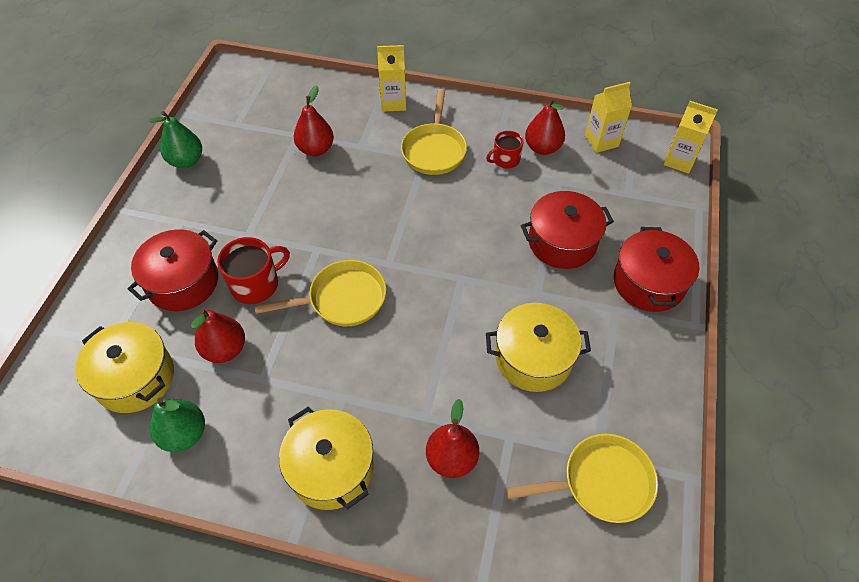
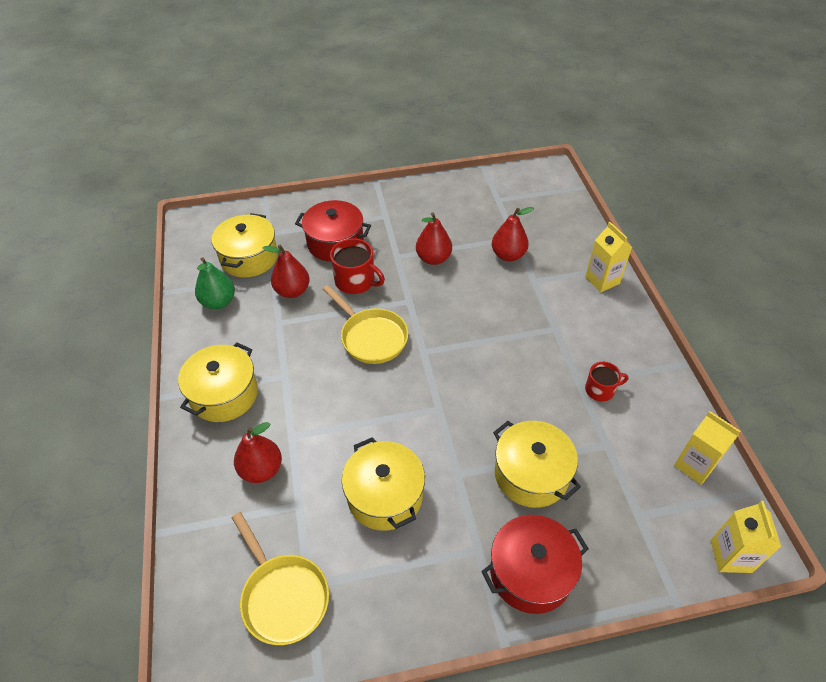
camera: 65 degrees right, 5 degrees down
green pear [149,111,202,168] -> none
yellow pan [401,89,467,175] -> none
red mug [486,131,523,169] -> red mug turned 135 degrees clockwise [585,362,628,402]
red pot [521,191,614,269] -> yellow pot [493,421,581,508]
red pear [525,98,565,155] -> red pear moved to [416,212,452,265]

